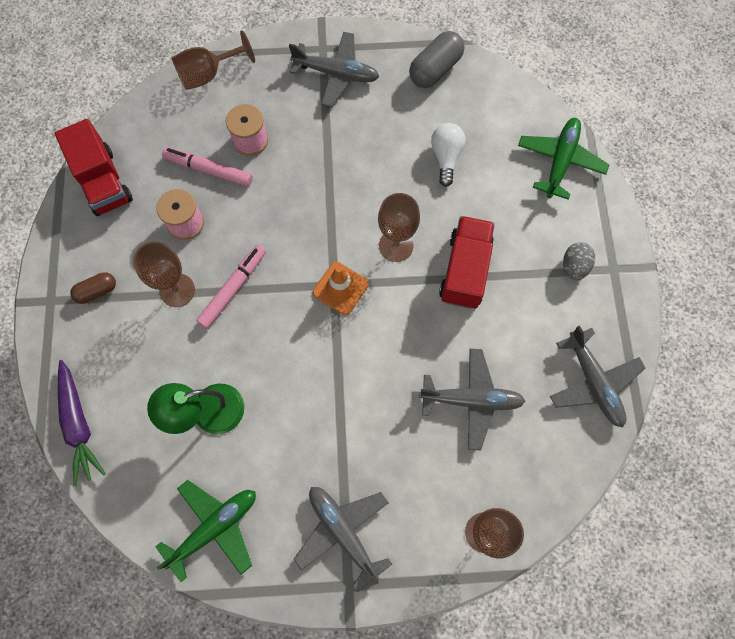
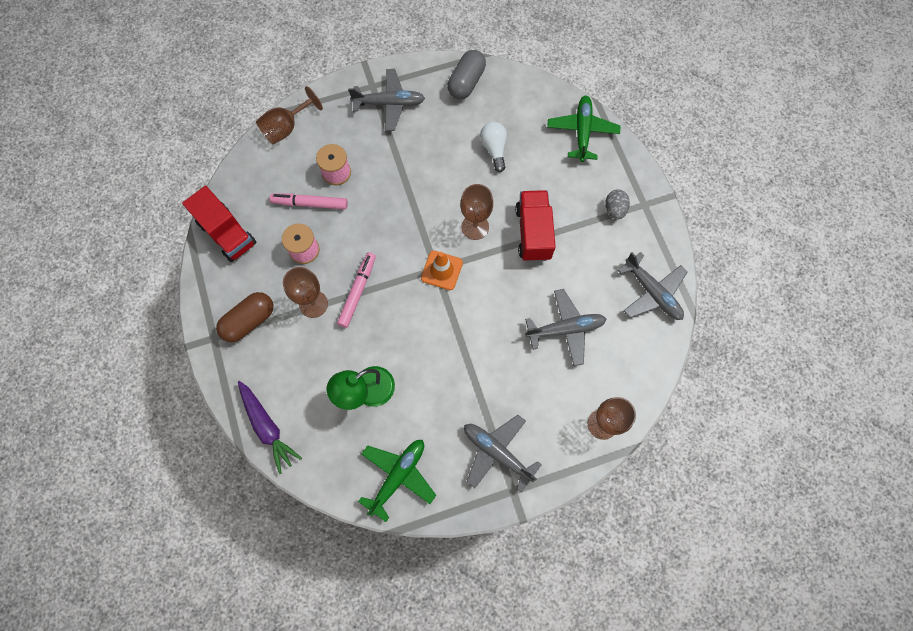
camera: 15 degrees left, 0 degrees up
brown capsule [70,272,116,304] -> brown capsule [216,292,273,342], size x1.66

